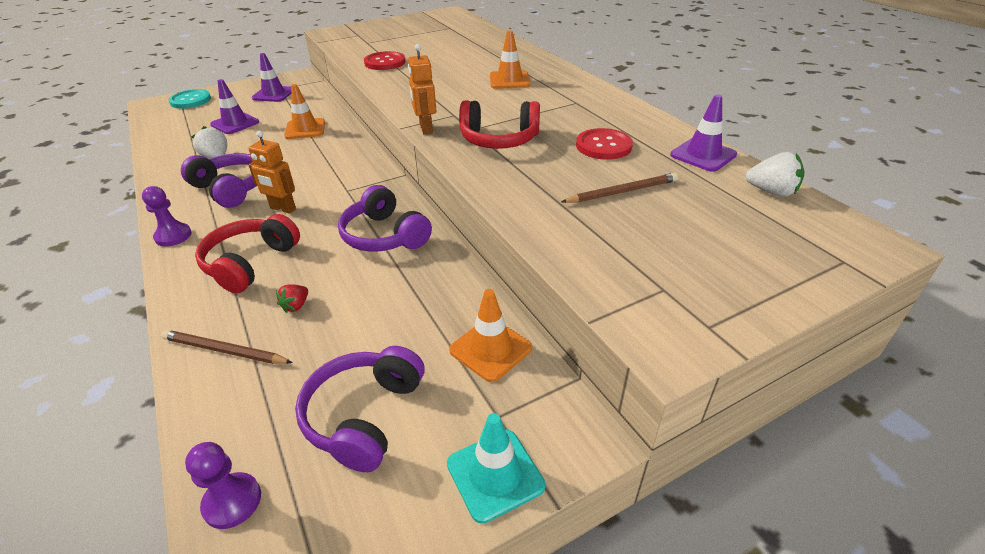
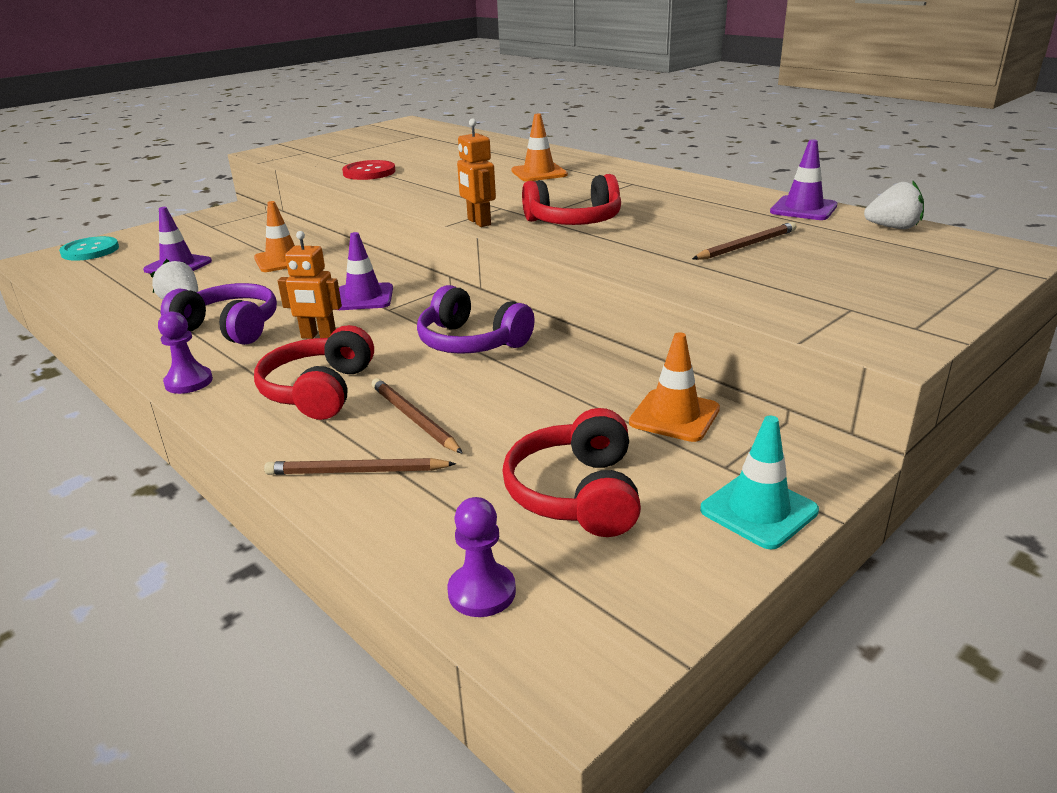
camera: 15 degrees left, 10 degrees down
purple traffic cone [252,53,291,102] -> purple traffic cone moved to [339,232,393,310]
red strawberry [276,284,308,313] -> brown pencil [372,378,463,454]
purple headphones [295,346,424,472] -> red headphones [503,408,641,537]
red button [576,128,633,160] -> none

